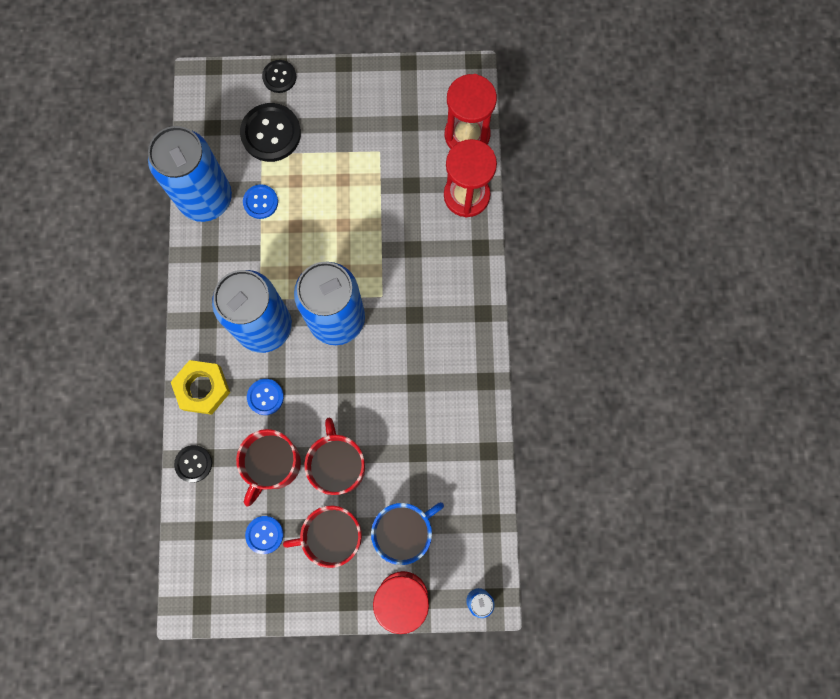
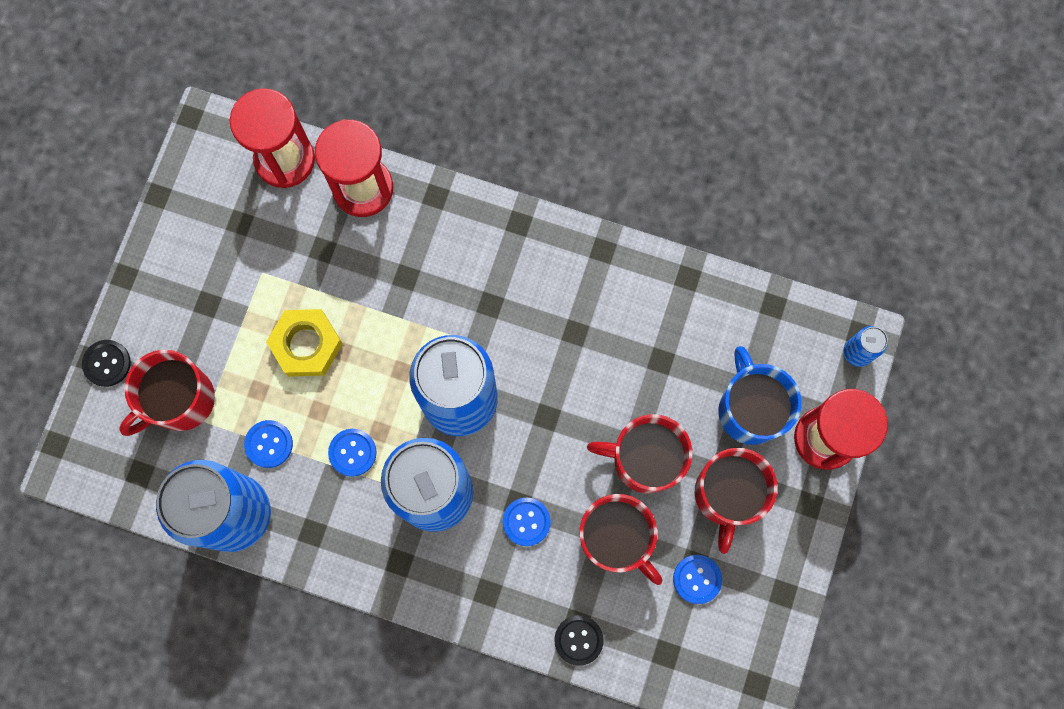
camera: 70 degrees left, 0 degrees up
yellow nut [171,360,230,415] -> yellow nut moved to [266,309,343,377]
black button [240,103,301,162] -> red mug [119,350,215,436]
none -> blue button [328,429,377,477]

